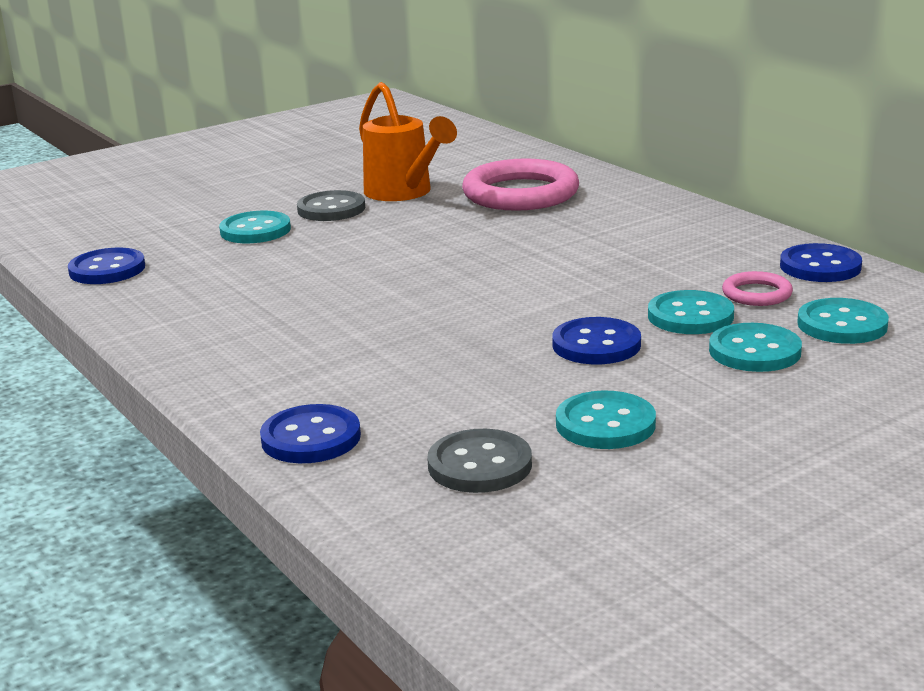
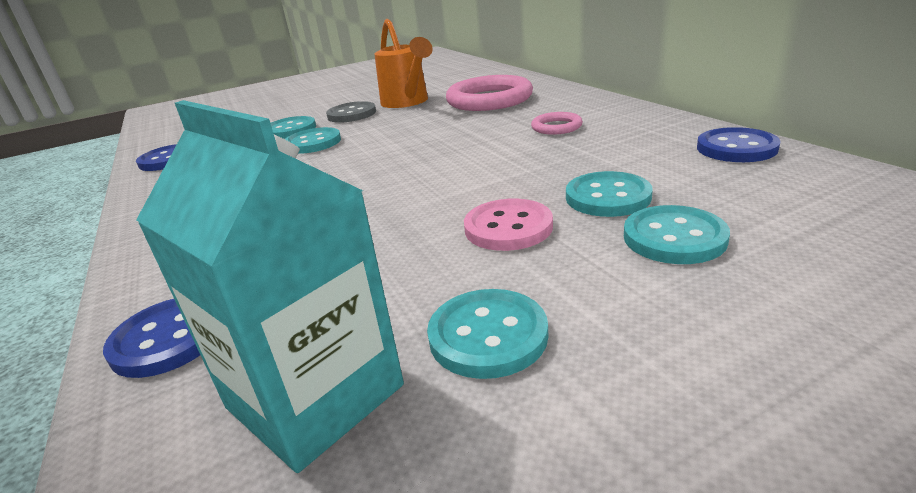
camera: 10 degrees right, 5 degrees up
grey button [427,429,532,493] -> turquoise carton [136,100,404,473]
blue button [552,317,641,364] -> pink button [464,199,553,251]
pink ring [722,271,793,306] -> pink ring moved to [531,112,583,135]
turquoise button [797,298,889,344] -> turquoise button moved to [285,127,341,154]

